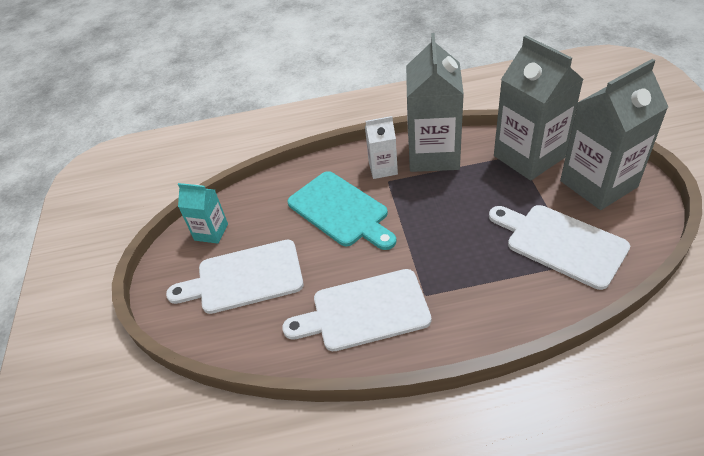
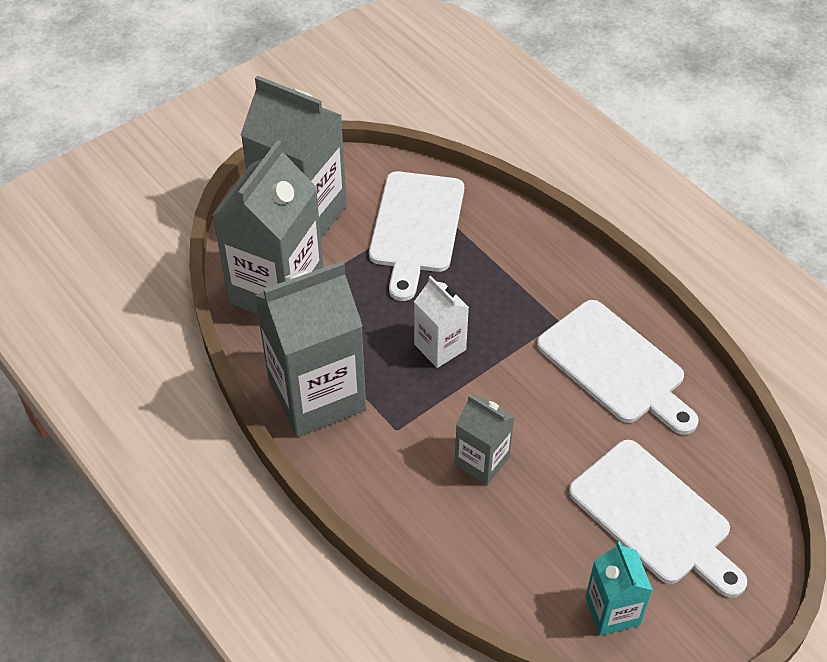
camera: 125 degrees left, 5 degrees up
turquoise cutting board [287,171,396,250] -> grey carton [455,395,515,485]
white carton [365,116,398,179] -> white carton moved to [414,276,469,368]

